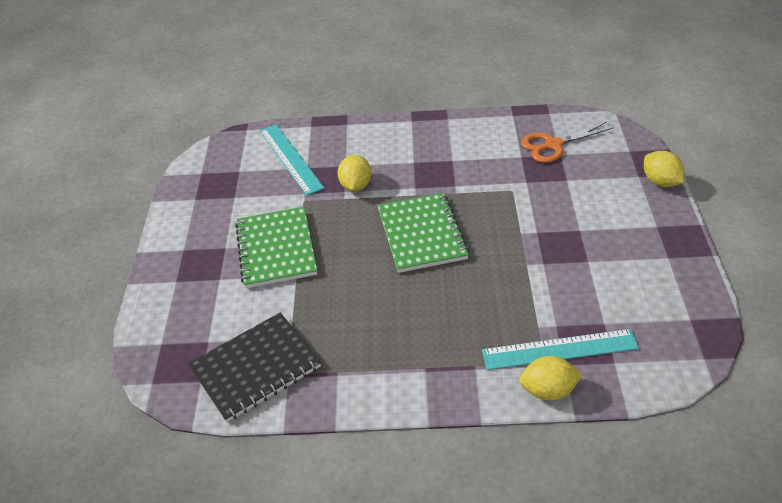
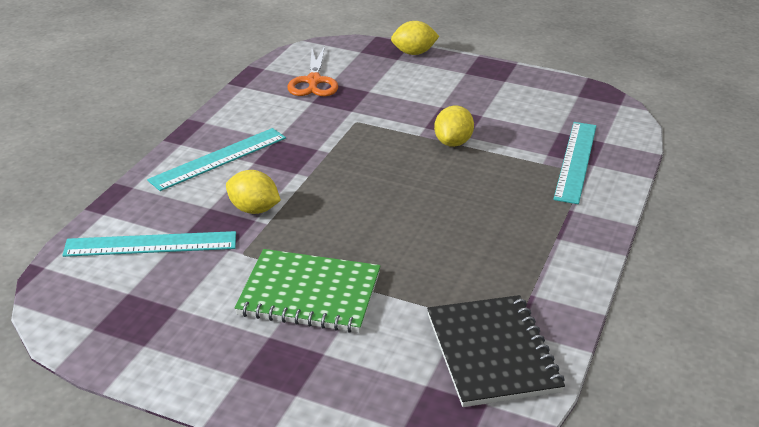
camera: 70 degrees left, 10 degrees down
green notebook [377,192,469,273] -> none
yellow lemon [519,356,583,400] -> yellow lemon moved to [434,105,474,147]
none -> turquoise ruler [147,128,286,191]

